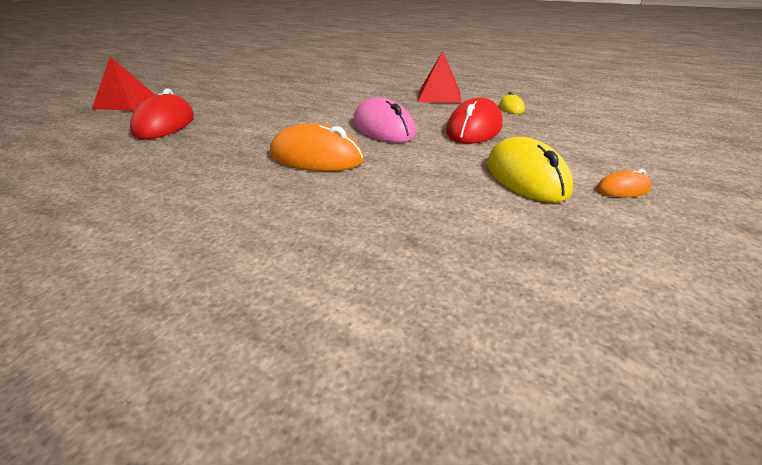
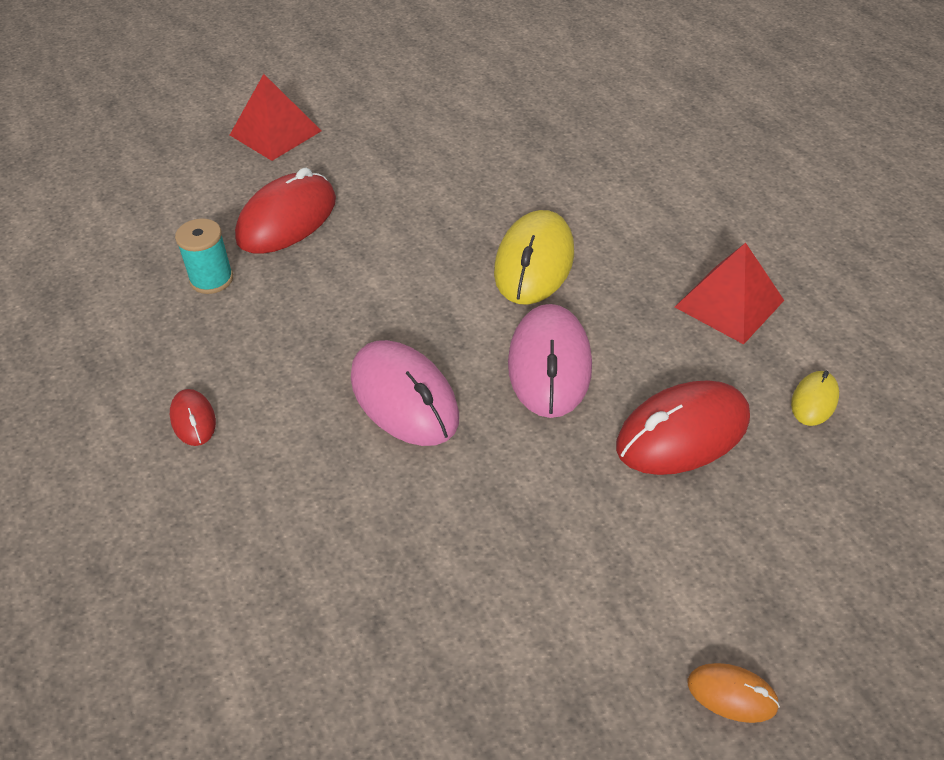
camera: 35 degrees right, 15 degrees up
orange mouse [270,124,364,171] -> pink mouse [351,340,459,446]
yellow mouse [487,137,573,203] -> yellow mouse moved to [494,210,574,305]
none -> red mouse [170,389,216,446]
none -> turquoise spool [175,218,233,294]

